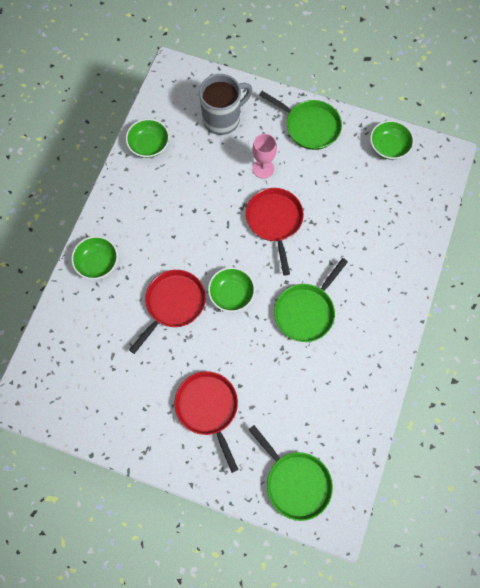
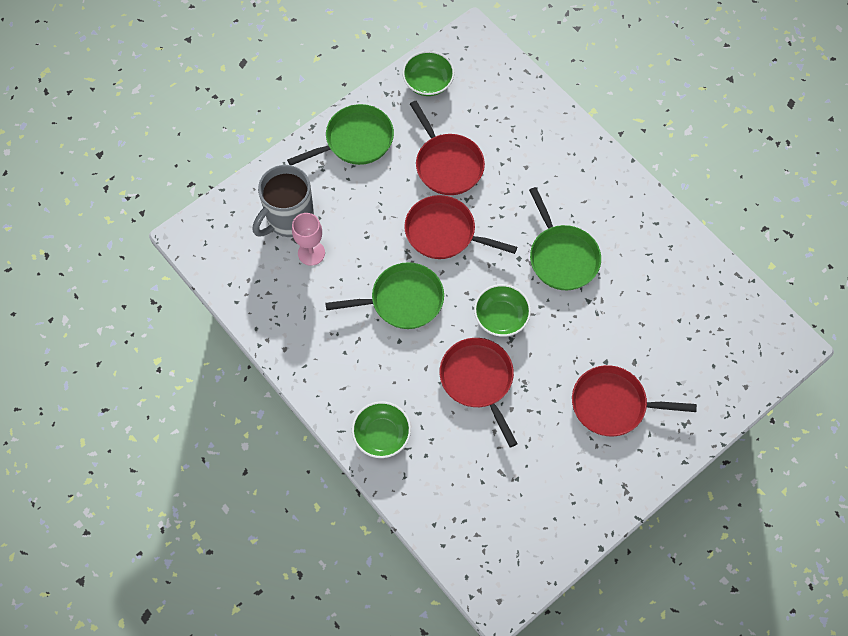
camera: 60 degrees left, 5 degrees down
green bowl [126,119,169,158] -> none
grey mug [199,74,252,135] -> grey mug turned 135 degrees counterclockwise [253,165,314,237]
green pan [248,425,333,521] -> green pan moved to [325,262,444,329]
pink goblet [252,134,277,179] -> pink goblet moved to [292,213,325,266]
none -> red pan [410,101,485,195]

